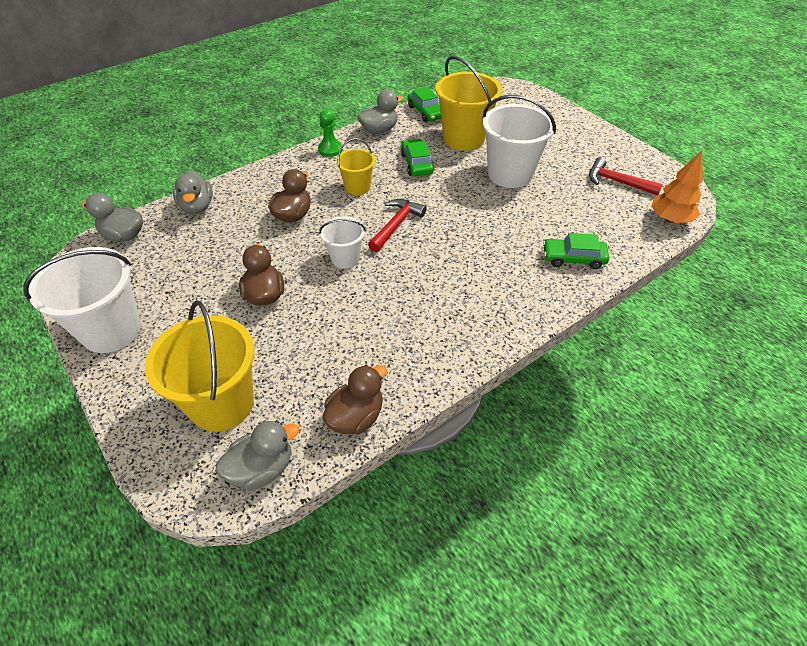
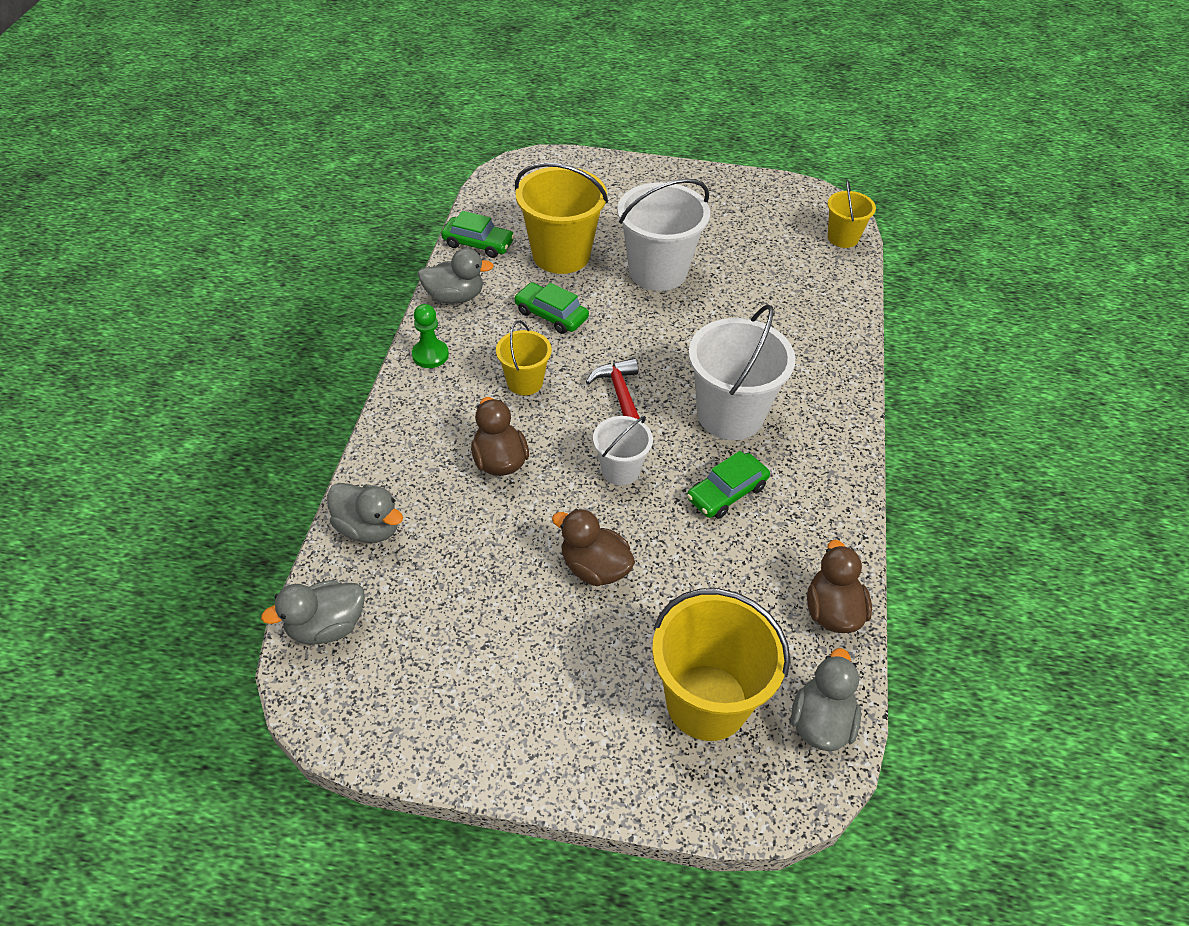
camera: 45 degrees left, 0 degrees up
white bucket [23,247,141,353] -> white bucket moved to [688,304,795,440]
grey duck [358,90,403,134] -> grey duck turned 75 degrees clockwise [418,248,494,304]
green car [543,233,609,269] -> green car moved to [687,451,770,519]
red hammer [589,157,663,196] -> none
orange tree [651,151,703,223] -> yellow bucket [827,180,876,248]

